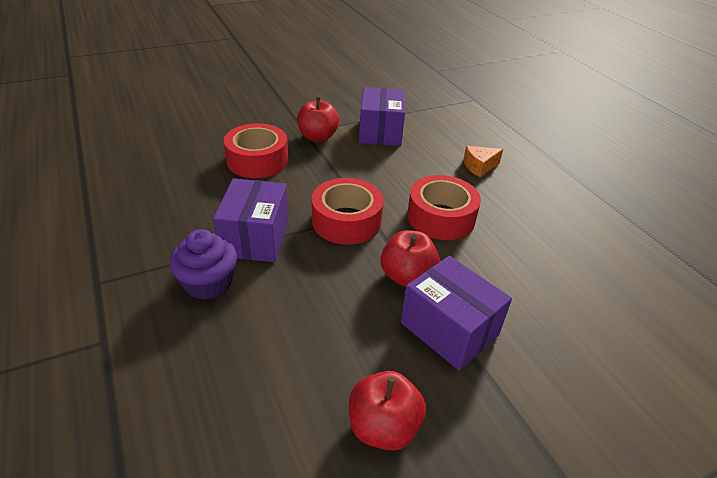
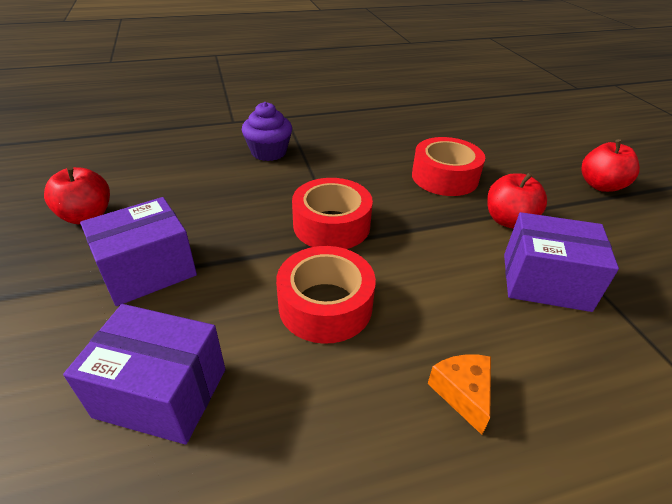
camera: 100 degrees right, 0 degrees up
purple box [213,178,289,262] -> purple box moved to [63,304,225,445]
red apple [381,230,440,287] -> red apple moved to [581,139,640,192]

